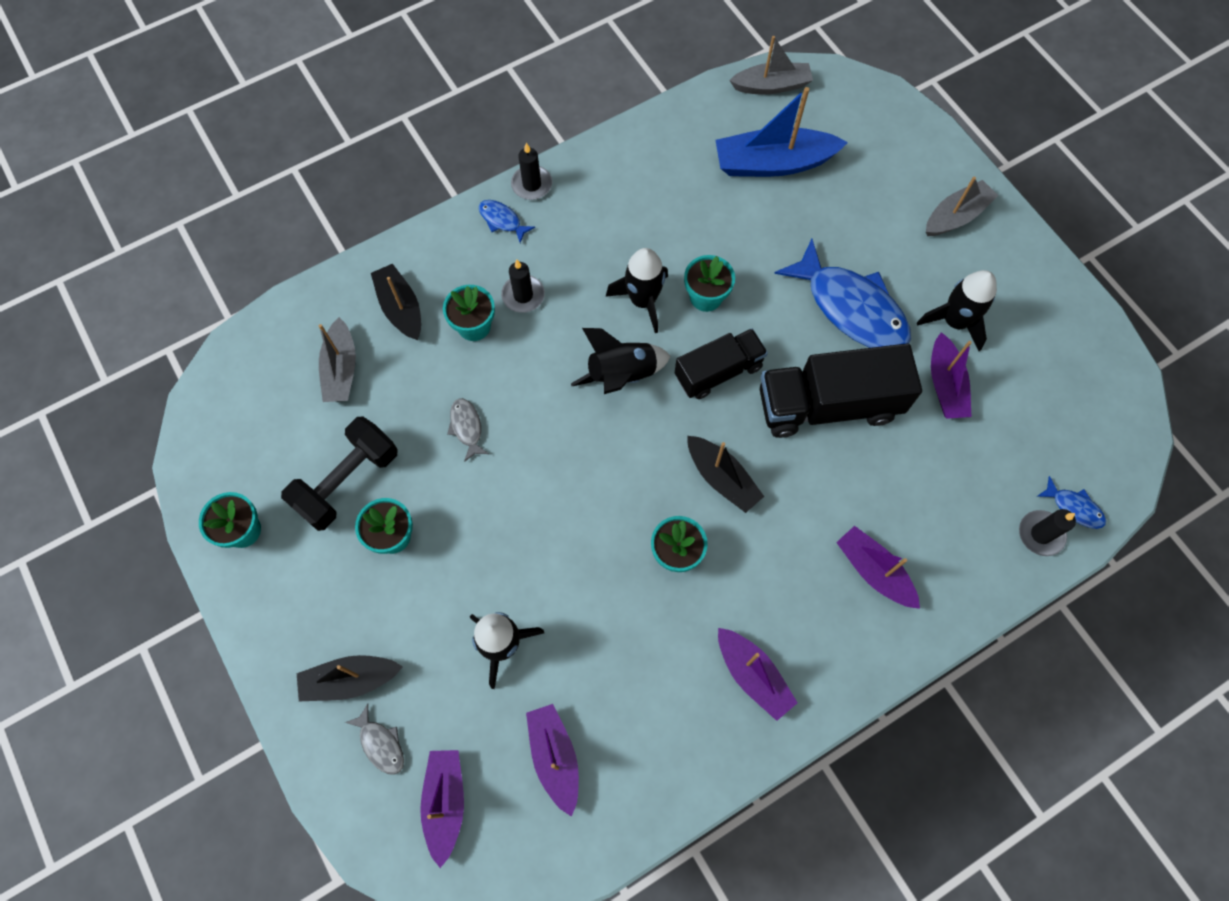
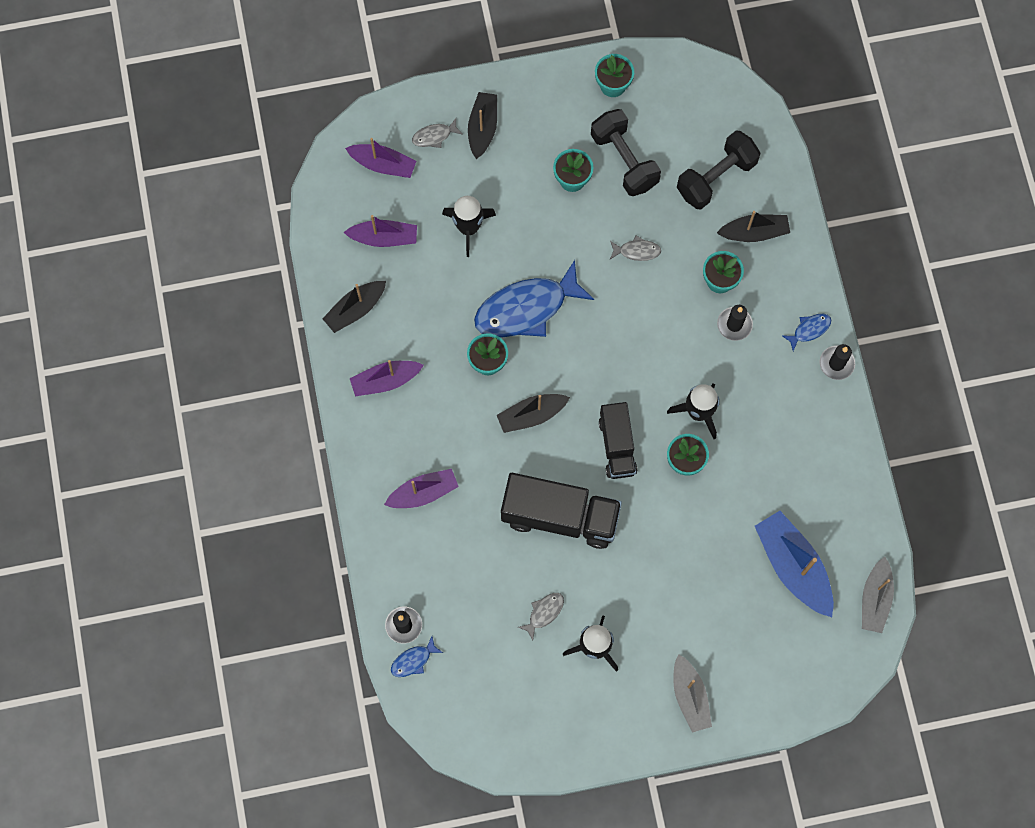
camera: 110 degrees right, 5 degrees up
grey boat [319,317,356,402] -> black dumbbell [677,131,761,209]
black rocket [571,328,671,394] -> none
blue boat [715,87,848,177] -> blue boat turned 45 degrees counterclockwise [755,511,834,617]
black truck [760,343,922,438] -> black truck turned 90 degrees clockwise [501,473,622,549]
blue fish [774,239,911,348] -> blue fish moved to [474,260,594,338]
purple boat [931,332,972,419] -> grey fish [518,593,564,640]
none -> black boat [322,281,386,333]

